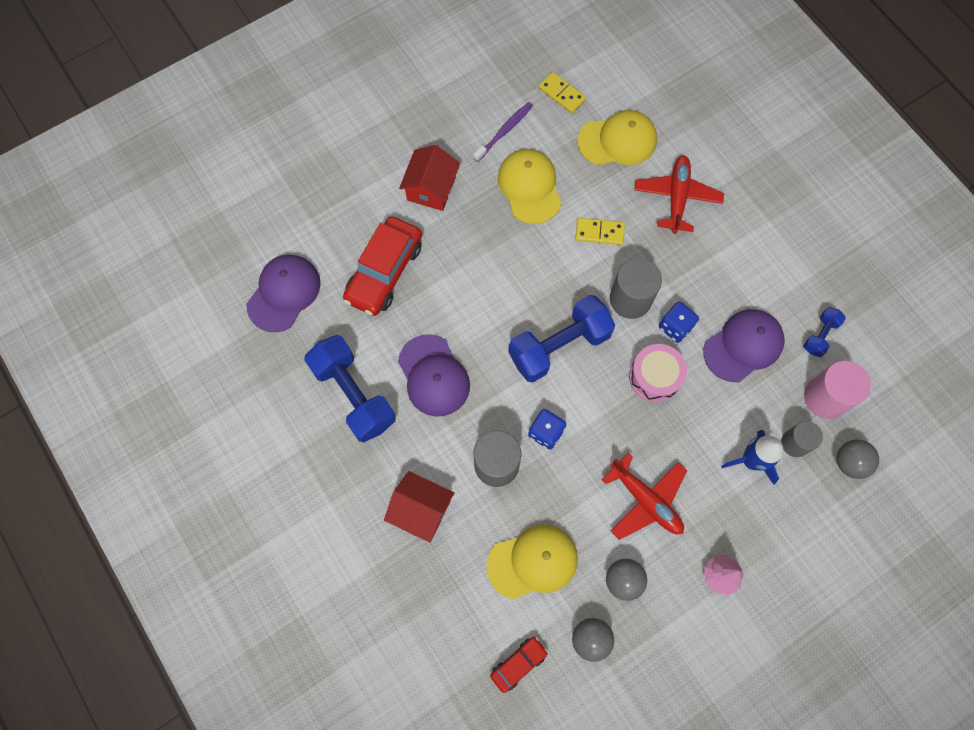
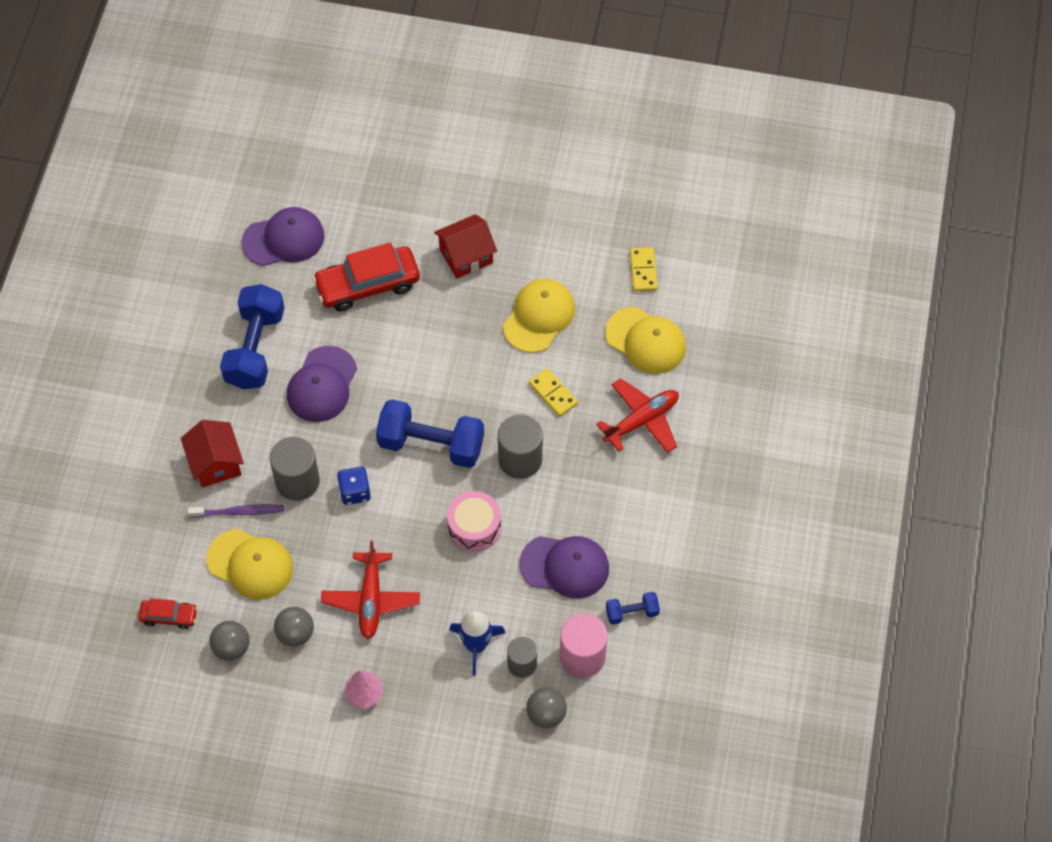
camera: 45 degrees right, 10 degrees down
purple toothbrush [473,102,533,162] -> purple toothbrush moved to [188,504,284,518]
blue dice [659,302,699,343] -> none

